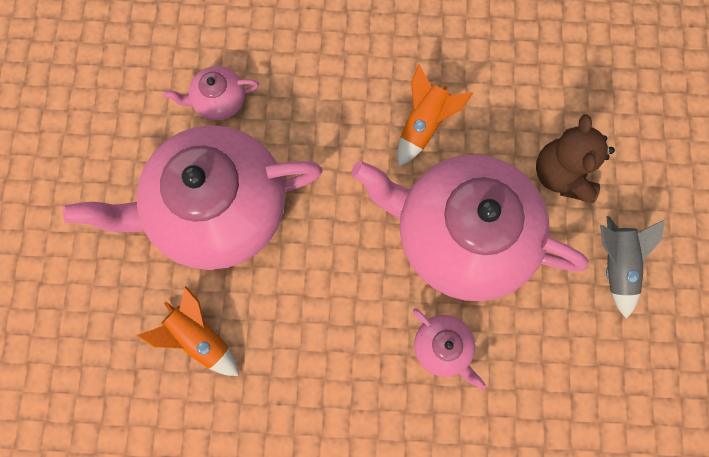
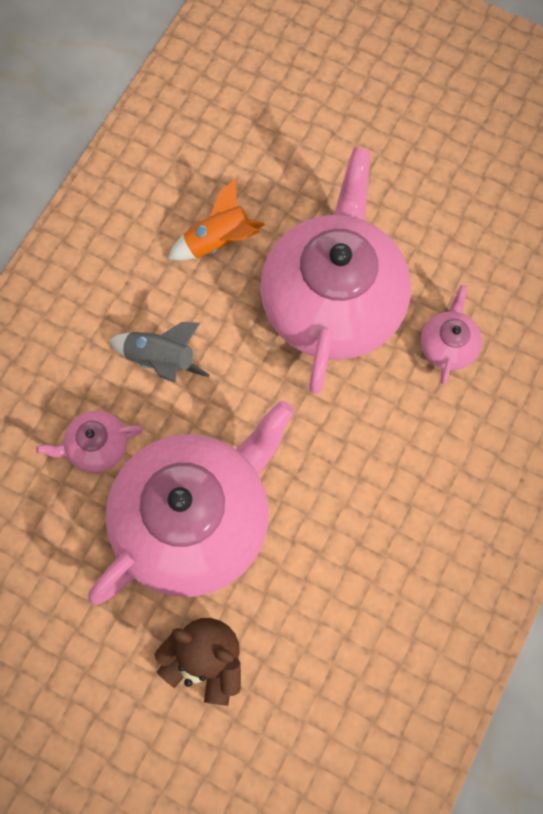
camera: 115 degrees right, 5 degrees down
orange rocket [397,64,473,166] -> none
grey rocket [600,216,665,319] -> grey rocket moved to [109,322,210,383]

